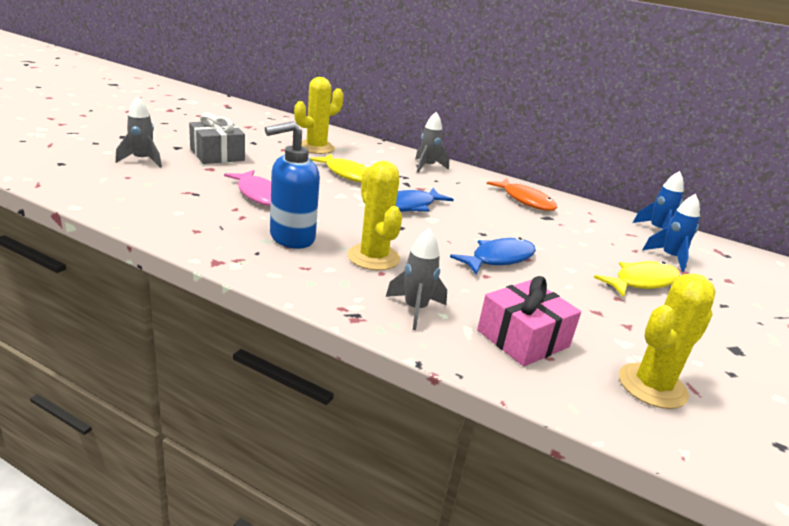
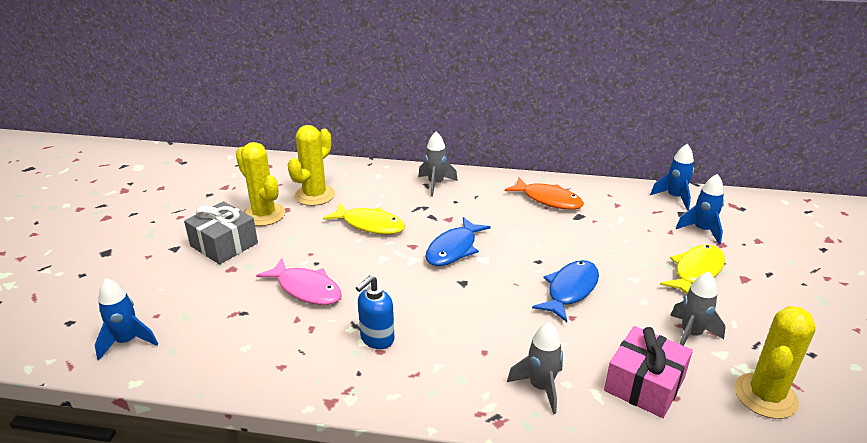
camera: 15 degrees left, 5 degrees up
grey rocket [115,96,162,168] -> grey rocket moved to [670,271,726,346]
blue soap dispenser [265,121,320,249] -> blue soap dispenser [356,275,395,349], size x0.67
yellow cactus [347,161,402,270] -> yellow cactus moved to [236,142,285,226]
none -> blue rocket [95,278,158,360]

